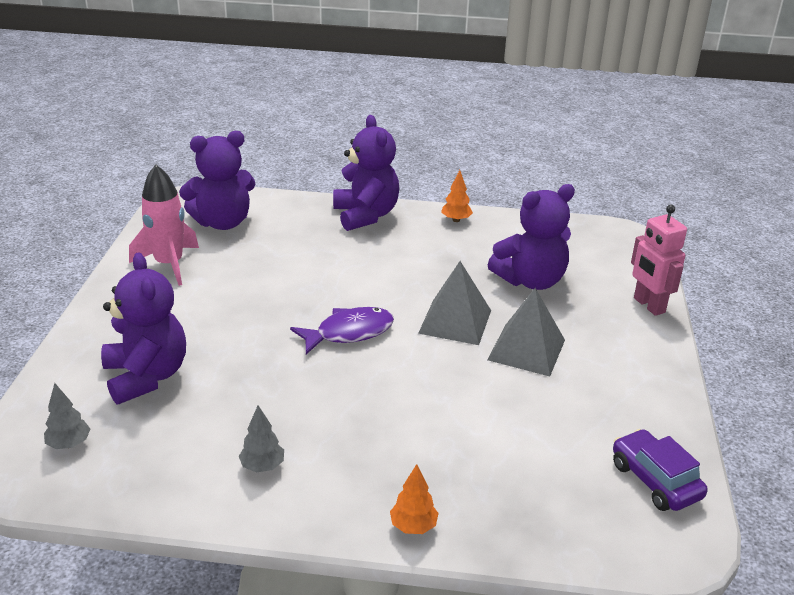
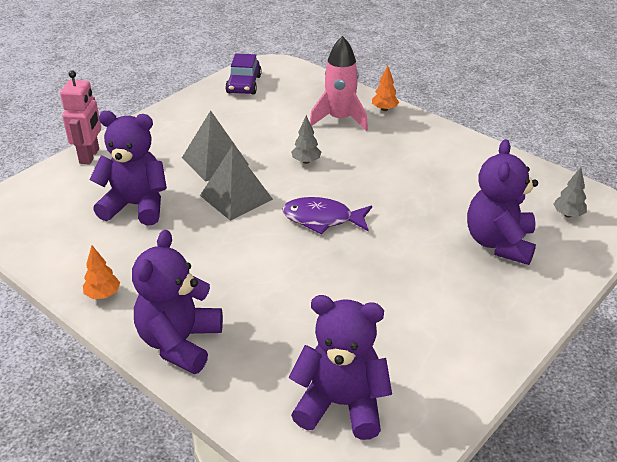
camera: 145 degrees left, 5 degrees up
pink rocket [129,165,199,286] -> pink rocket moved to [310,36,368,131]
grey tree [239,405,284,473] -> grey tree moved to [291,115,321,164]

